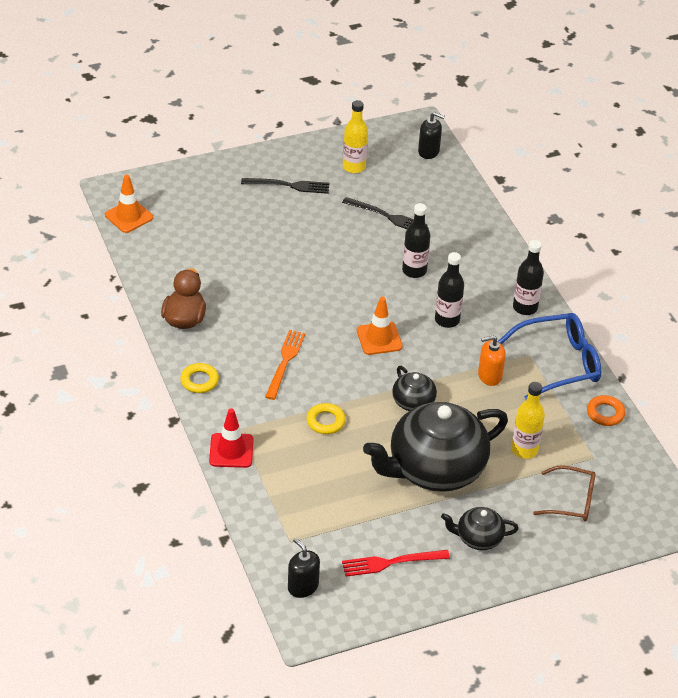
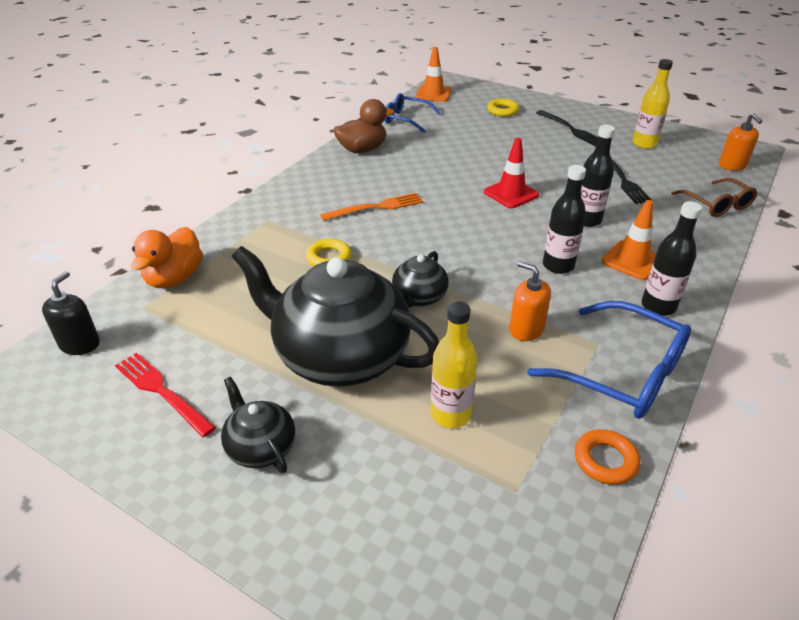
camera: 55 degrees right, 5 degrees down
yellow ring [180,363,219,393] -> yellow ring moved to [487,99,519,117]
red traffic cone [209,408,253,468] -> red traffic cone moved to [484,138,539,208]
orange traffic cone [357,297,403,355] -> orange traffic cone moved to [601,200,656,280]
black soap dispenser [418,112,445,159] -> orange soap dispenser [719,113,763,171]
brown glasses [533,465,596,521] -> brown glasses moved to [671,178,757,217]
none -> orange duck [131,227,203,289]
none -> blue glasses [385,93,441,133]

